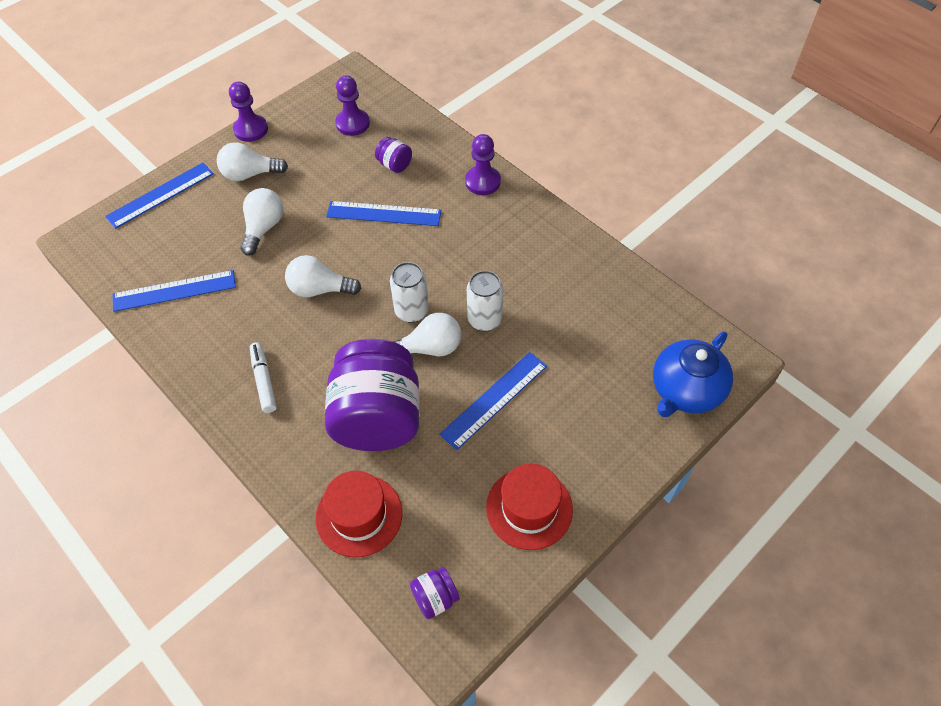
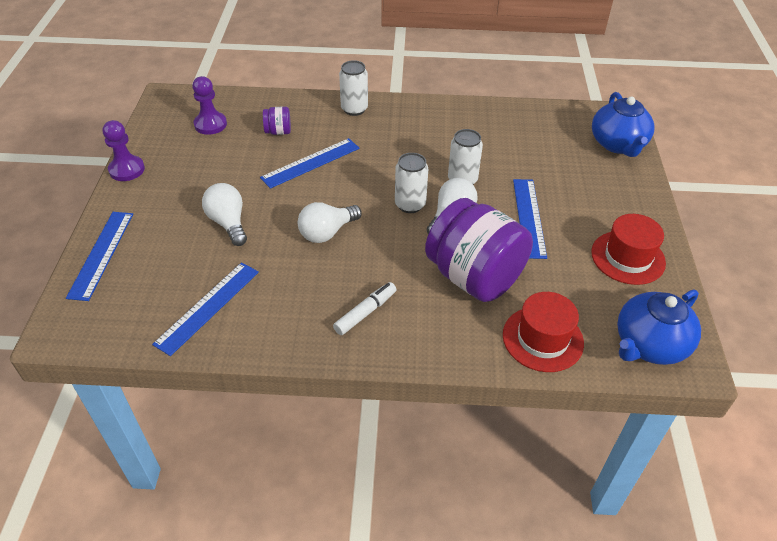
camera: 45 degrees left, 10 degrees down
white light bulb [217,142,288,181] -> none
white marker [250,342,277,413] -> white marker turned 105 degrees clockwise [333,282,397,335]
purple jar [410,567,460,619] -> blue teapot [617,289,701,365]
purple pawn [465,134,501,195] -> white can [339,60,368,116]

